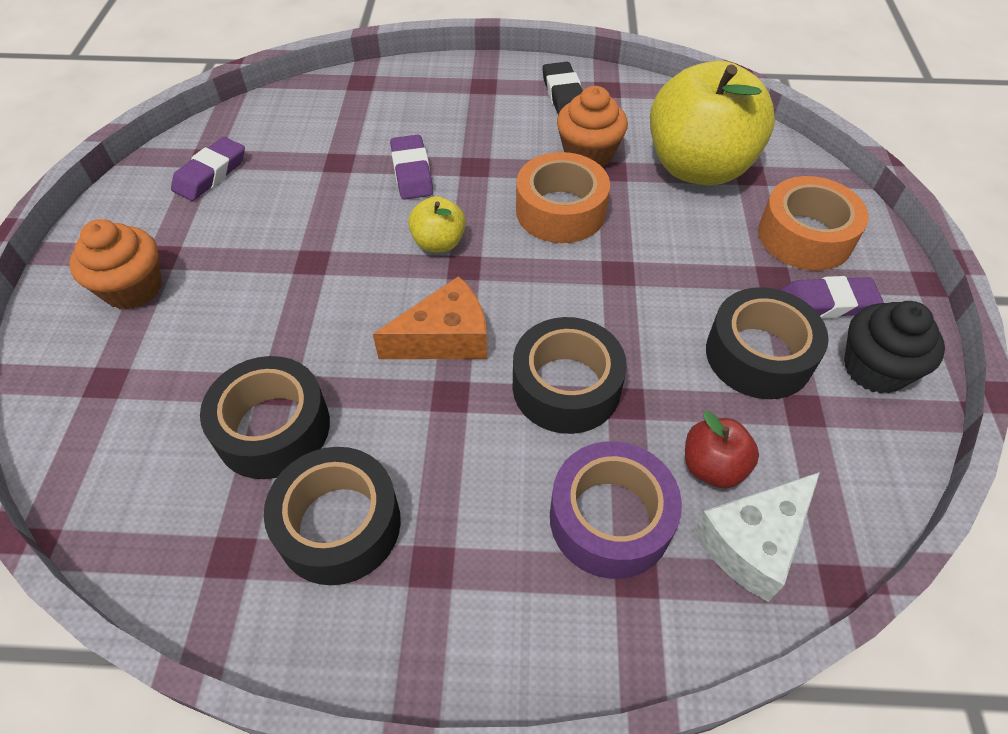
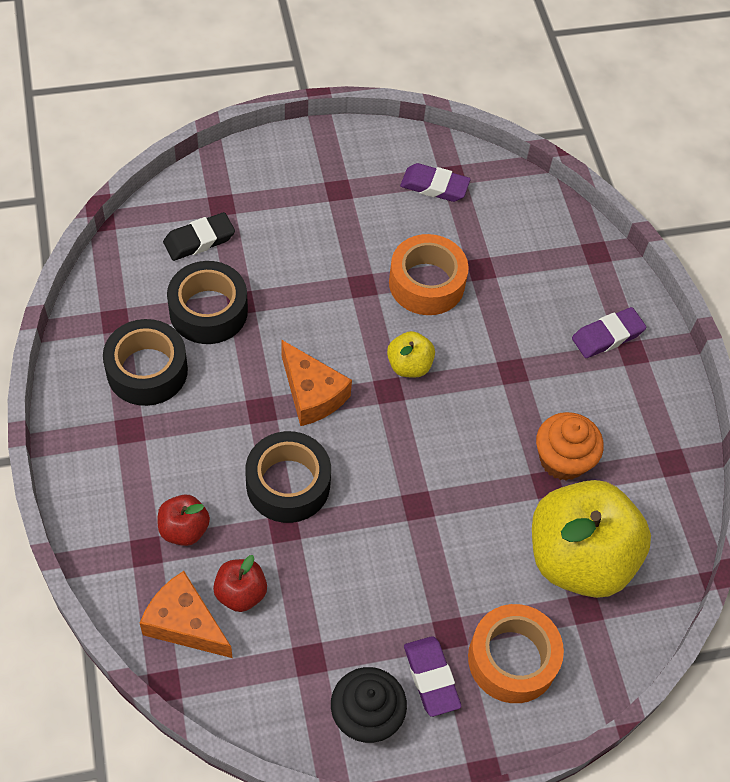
camera: 70 degrees right, 5 degrees up
orange cupcake [69,219,162,310] -> none
purple eraser [390,135,433,200] -> purple eraser moved to [572,307,646,358]
orange tape [516,152,610,243] -> orange tape moved to [389,234,469,315]
black eraser [543,62,583,115] -> black eraser moved to [163,212,235,261]
purple tape [550,441,682,579] -> red apple [158,494,210,546]
white cheese [693,472,820,602] -> orange cheese [140,571,232,658]
black tape [706,287,829,399] -> none

